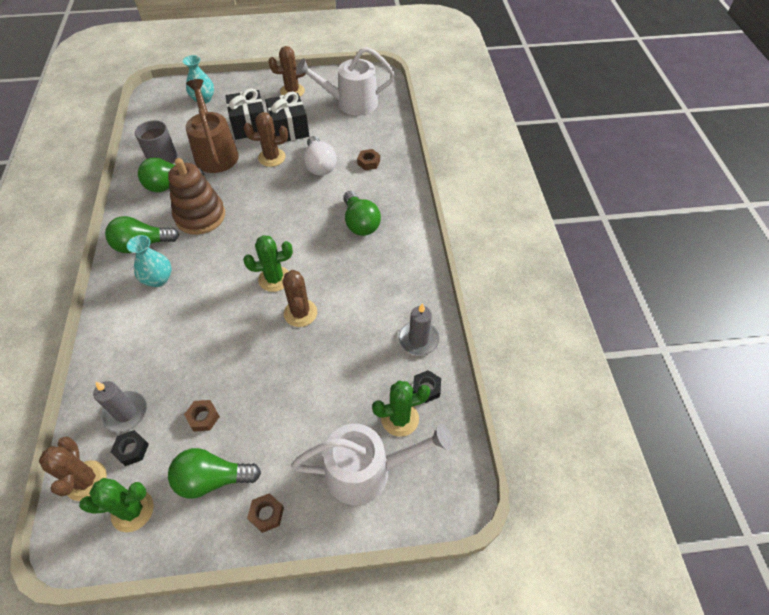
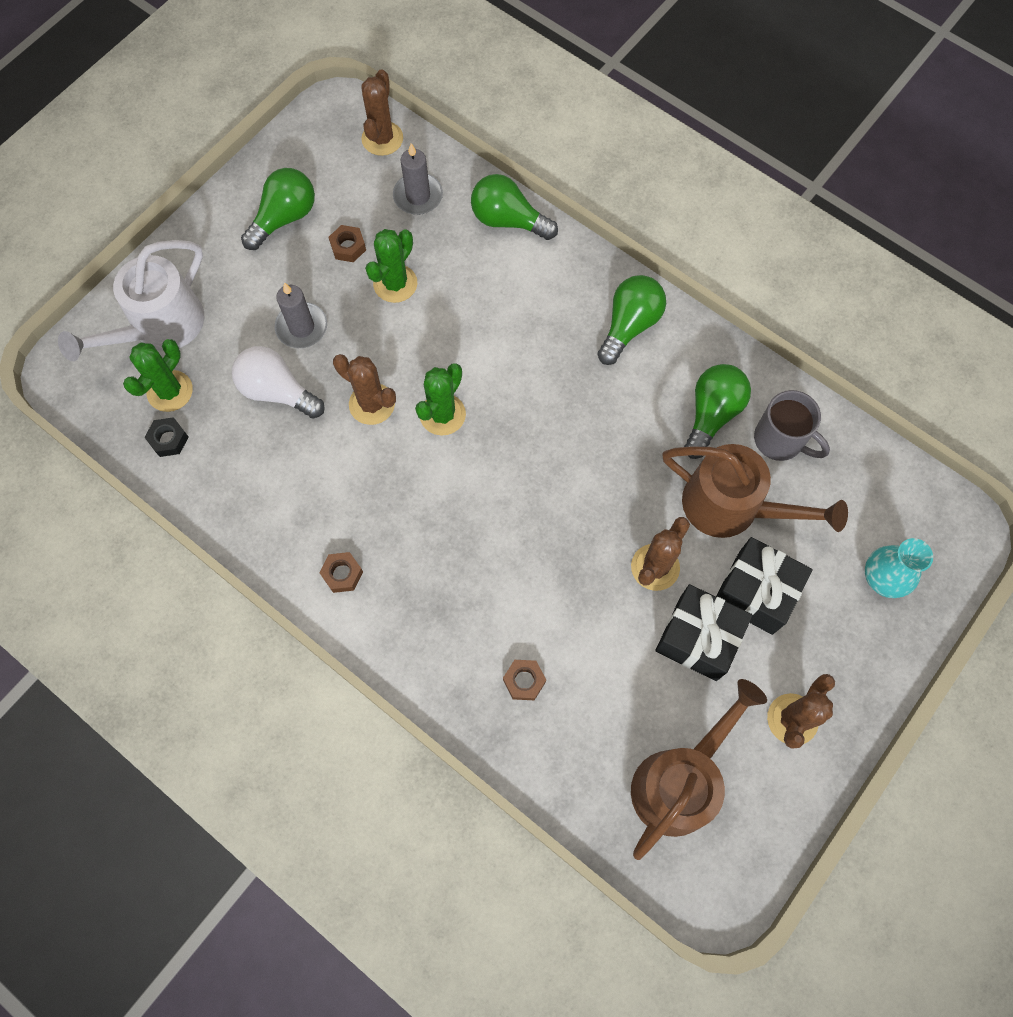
camera: 135 degrees right, 15 degrees up
brown cactus [39,436,107,501] -> brown cactus turned 75 degrees clockwise [361,69,403,156]
green cactus [79,478,154,532] -> green cactus moved to [365,229,417,303]
black nut [111,430,149,466] -> none
turquoise vase [127,235,172,287] -> none
brown stacking toy [168,158,225,235] -> none
brown nut [247,493,284,533] -> brown nut moved to [319,552,363,593]
white watering can [296,47,395,116] -> brown watering can [631,679,767,860]
white light bulb [303,136,337,176] -> white light bulb moved to [232,346,325,419]
green light bulb [343,191,381,236] -> green light bulb moved to [471,174,558,240]
grey candle [399,303,439,355] -> grey candle moved to [275,282,327,348]

